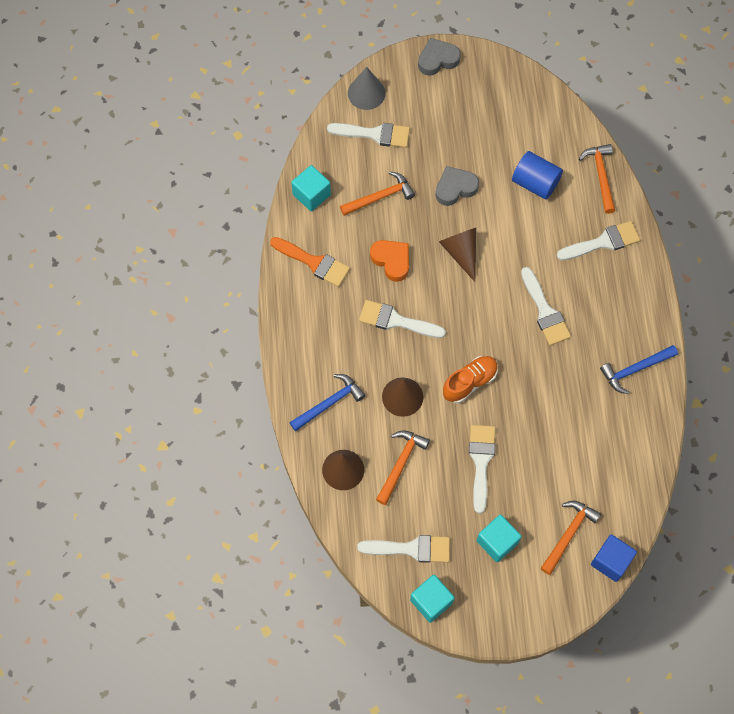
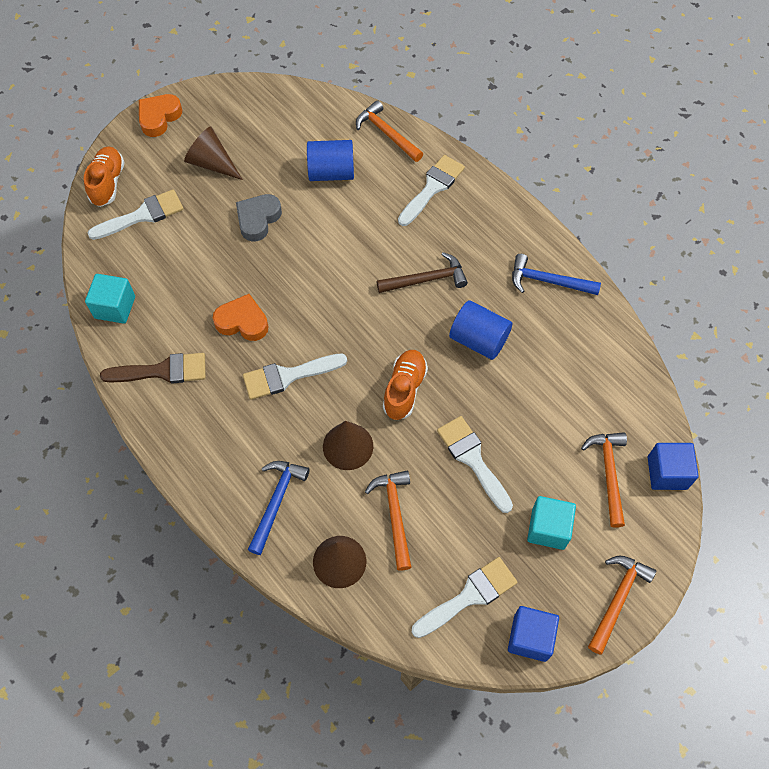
camera: 35 degrees left, 5 degrees down
orange brush [270,237,350,287] -> brown brush [100,353,206,384]
orange hammer [340,171,415,216] -> orange hammer moved to [588,556,656,655]
grey cone [348,67,386,110] -> orange shoe [84,147,125,207]
turquoise cube [410,575,454,623] -> blue cube [508,606,559,662]
grey heart [418,38,461,76] -> orange heart [139,94,182,137]
brown cone [439,228,476,282] -> brown cone moved to [184,127,243,180]
white brush [521,267,571,346] -> brown hammer [376,252,468,293]
blue hammer [600,345,678,394] -> blue hammer turned 75 degrees clockwise [512,254,601,295]
none -> blue cylinder [449,300,512,360]

